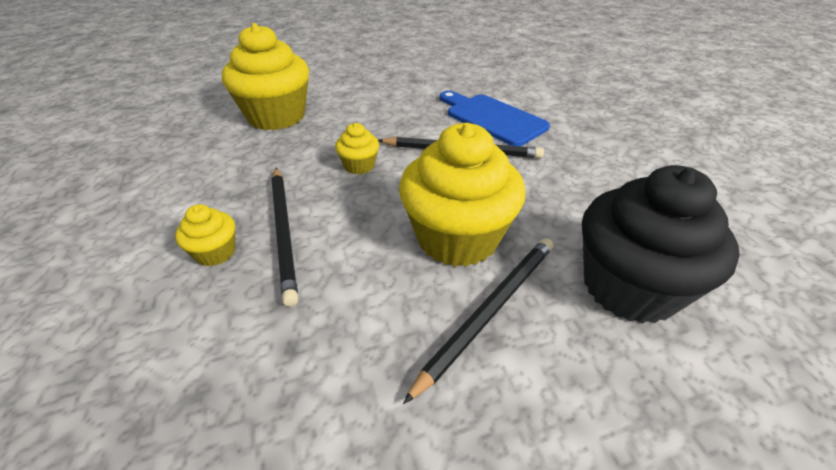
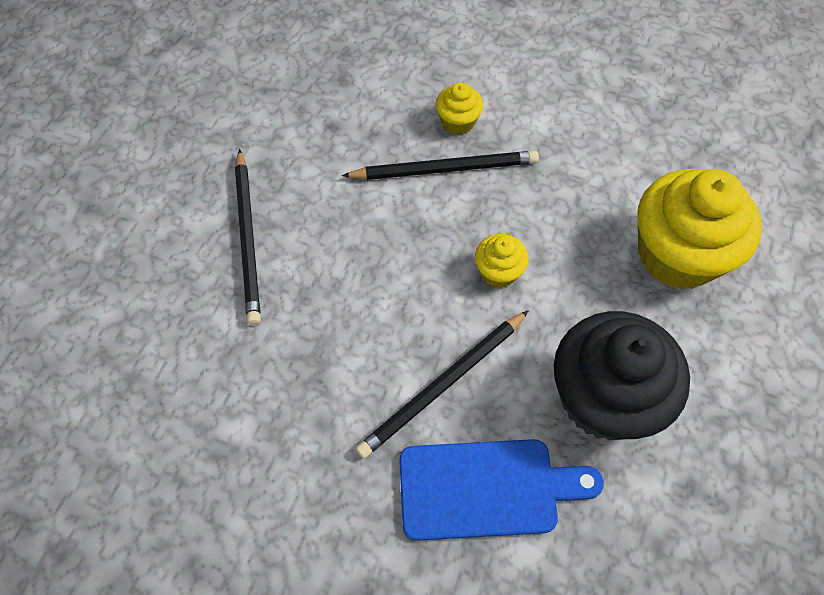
camera: 130 degrees right, 20 degrees up
black pencil [271,168,298,307] -> black pencil turned 150 degrees clockwise [342,151,539,180]
yellow cupcake [399,123,526,267] -> none
black cupcake [582,165,740,324] -> black cupcake moved to [554,311,690,440]

